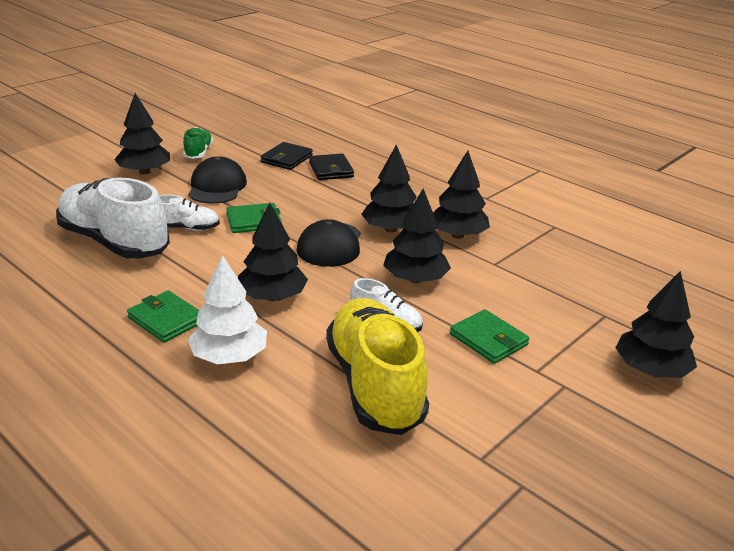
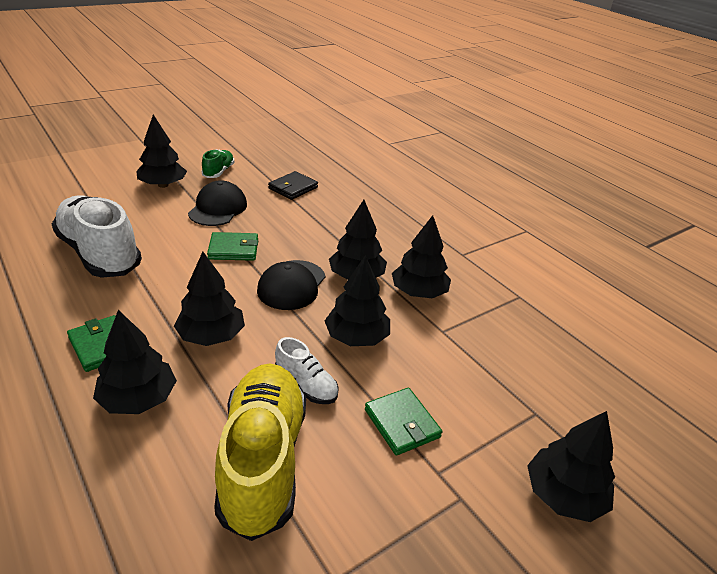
camera: 10 degrees right, 5 degrees up
white shoe [159,195,220,231] -> none
white tree [188,255,267,364] -> black tree [93,310,177,414]
black wallet [309,153,354,180] -> none

